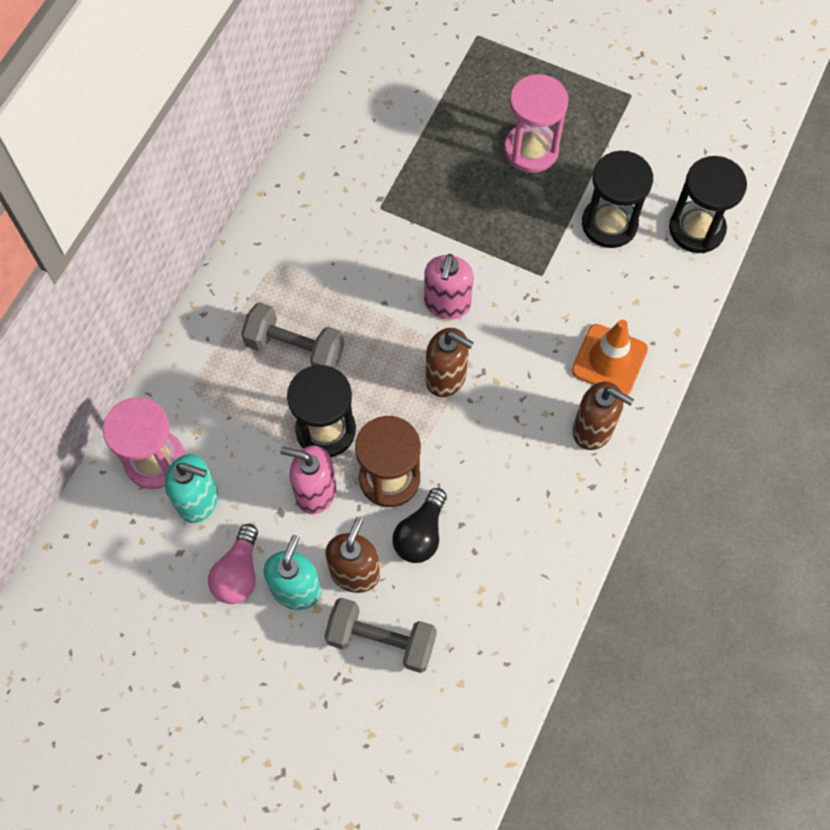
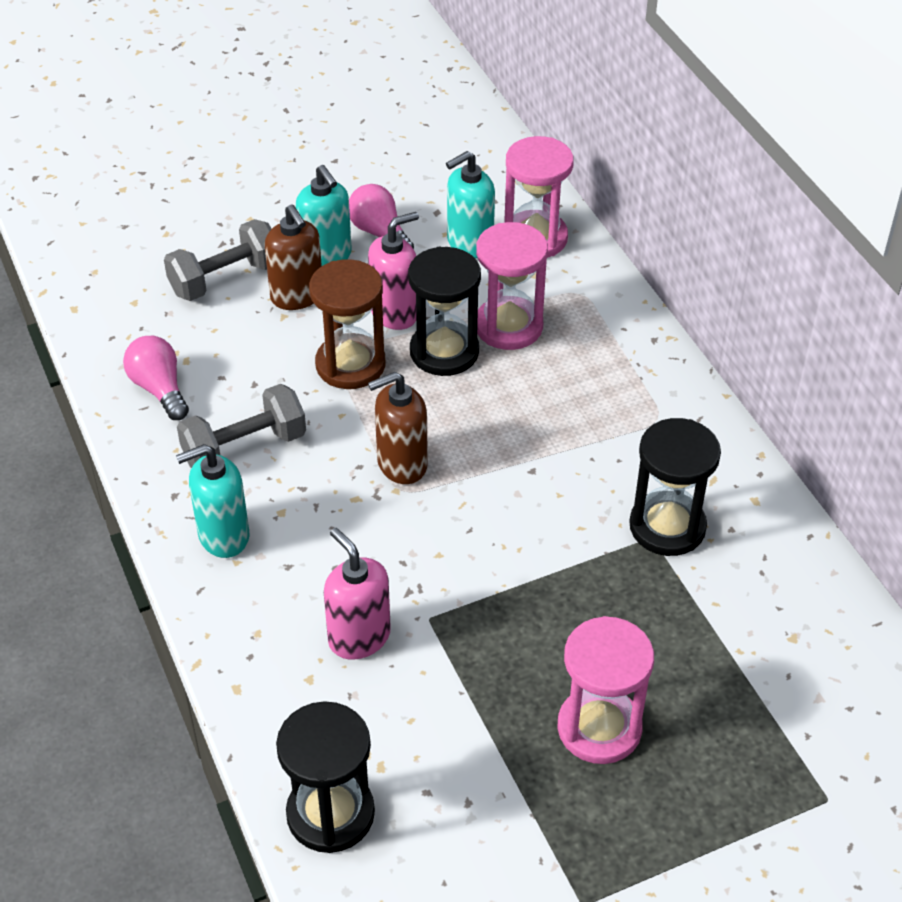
camera: 130 degrees right, 20 degrees down
grey dumbbell [241,302,344,368] -> grey dumbbell moved to [177,384,306,468]
black light bulb [392,488,447,563] -> none
pink soap dispenser [424,254,474,320] -> pink soap dispenser moved to [324,528,391,660]
orange traffic cone [571,320,648,395] -> none
brown soap dispenser [573,382,634,450] -> turquoise soap dispenser [176,444,249,558]
black hourglass [582,151,653,248] -> black hourglass moved to [629,418,721,556]
none -> pink light bulb [123,336,189,420]
none -> pink hourglass [476,222,548,350]

